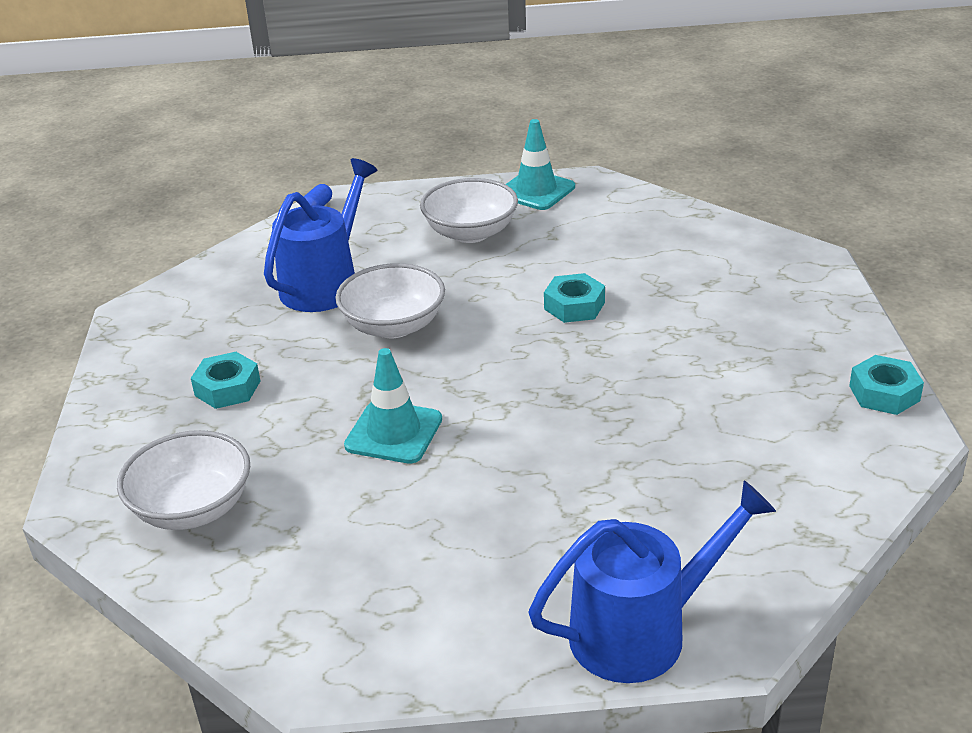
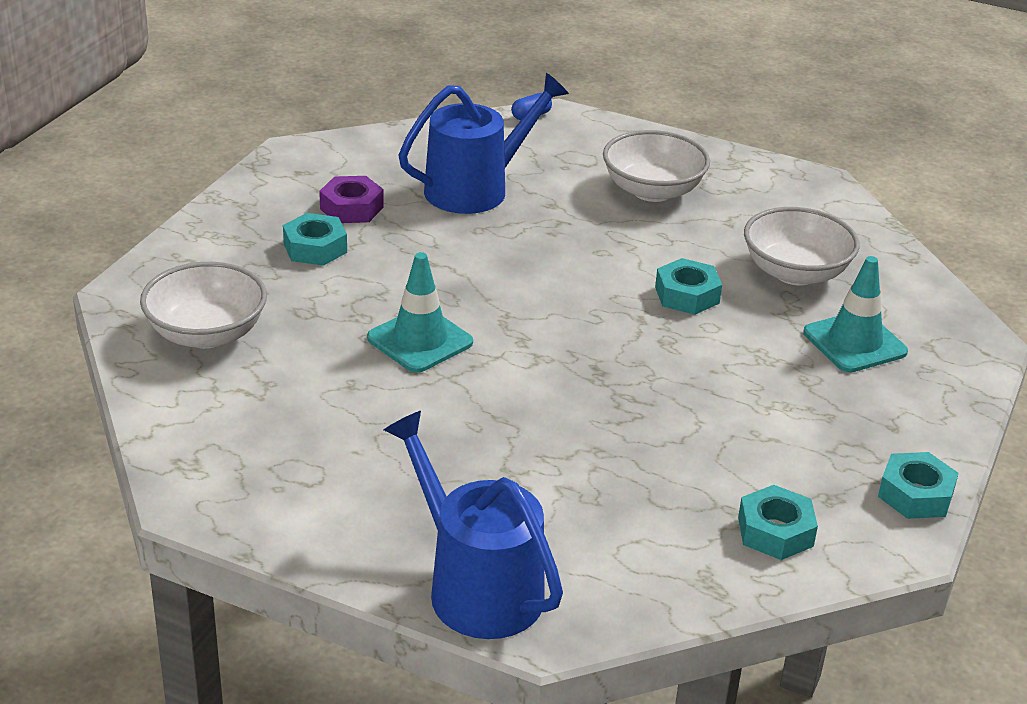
camera: 25 degrees right, 0 degrees up
white bowl [335,263,445,338] -> white bowl moved to [744,207,860,285]
turquoise traffic cone [505,119,575,210] -> turquoise traffic cone moved to [803,256,908,372]
blue watering can [528,481,776,683] -> blue watering can turned 135 degrees counterclockwise [384,411,563,639]
none -> purple nut [319,176,384,223]
none -> turquoise nut [738,485,818,560]

